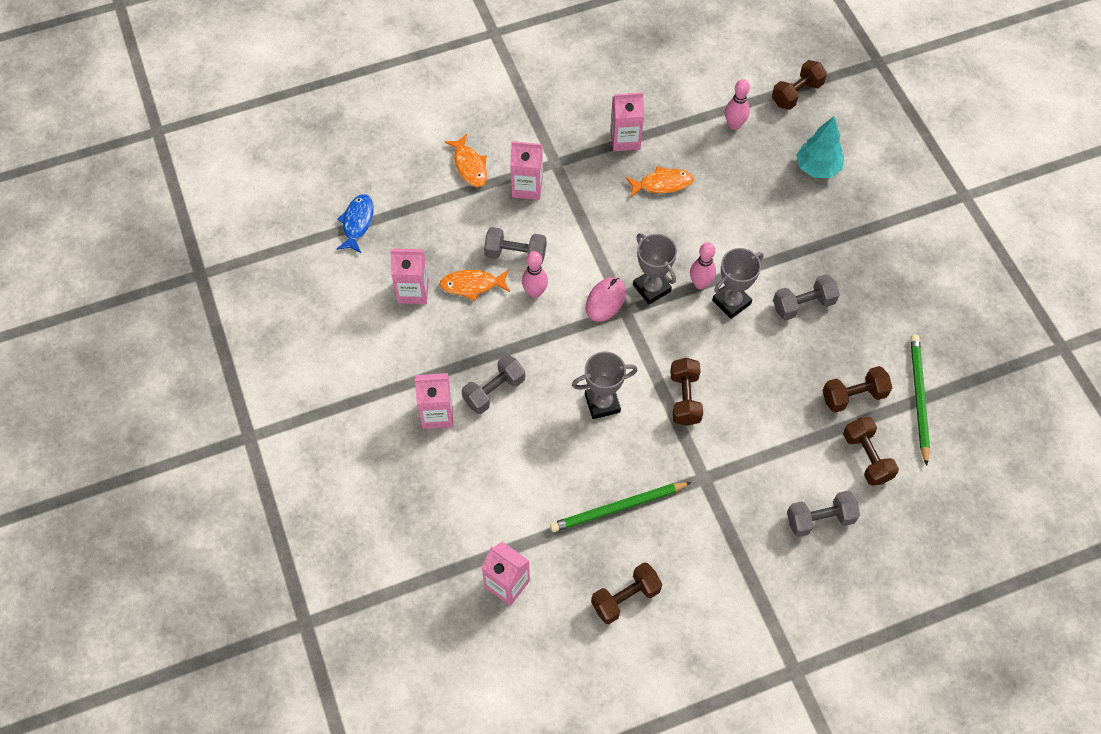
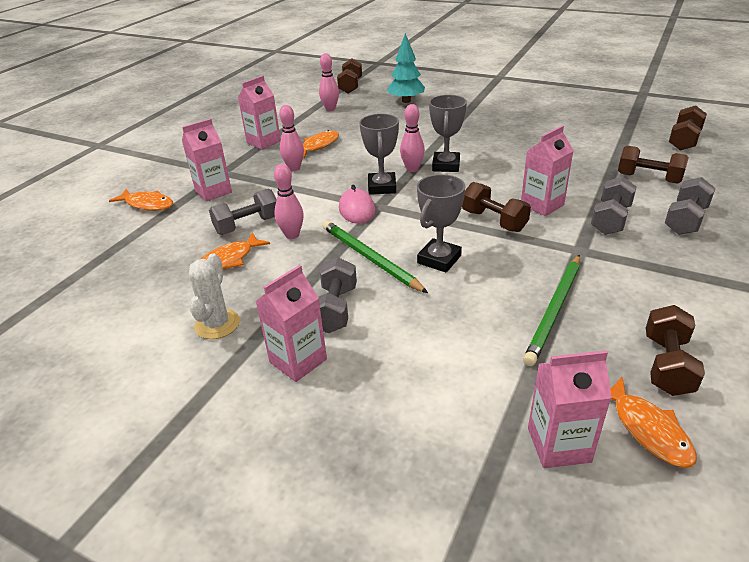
camera: 40 degrees left, 25 degrees down
blue fish [337,194,374,253] -> none
pink carton [390,249,429,304] -> pink carton moved to [521,125,574,216]
grey trophy [633,233,677,304] -> grey trophy turned 75 degrees clockwise [359,114,399,195]
grey dumbbell [773,274,840,320] -> grey dumbbell moved to [591,176,637,235]
brown dumbbell [822,366,892,413] -> brown dumbbell moved to [669,105,707,151]
green pencil [910,335,930,466] -> green pencil moved to [323,221,428,293]
none -> white cactus [189,253,240,339]
none -> pink bowling pin [279,105,304,171]
none -> orange fish [610,377,697,468]

